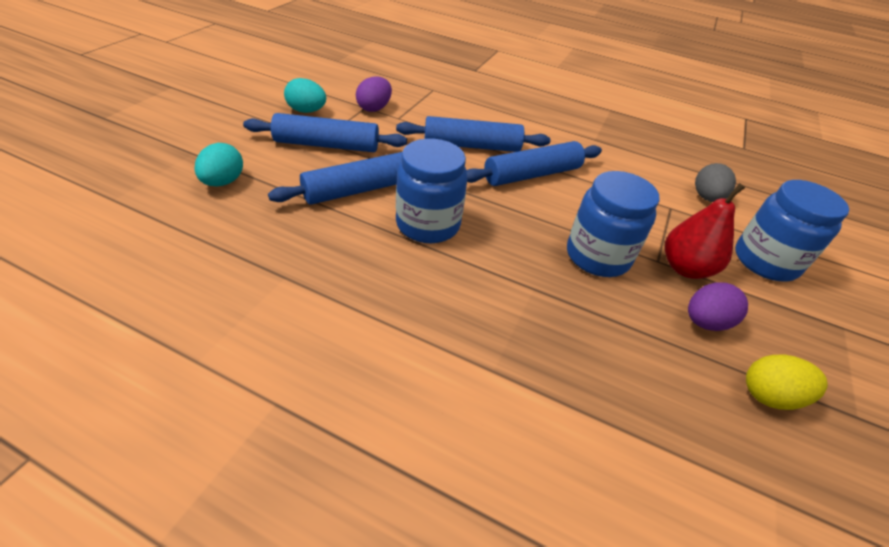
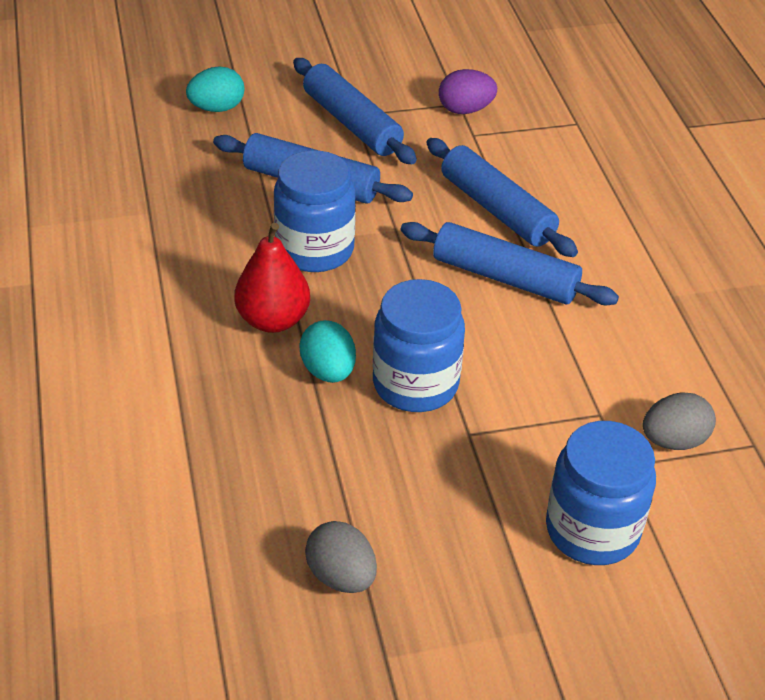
camera: 55 degrees right, 0 degrees up
turquoise egg [284,78,326,113] -> turquoise egg moved to [299,320,356,383]
red pear [665,183,745,279] -> red pear moved to [234,223,310,333]
purple egg [688,282,748,331] -> none
yellow egg [746,355,828,410] -> grey egg [305,521,377,593]

